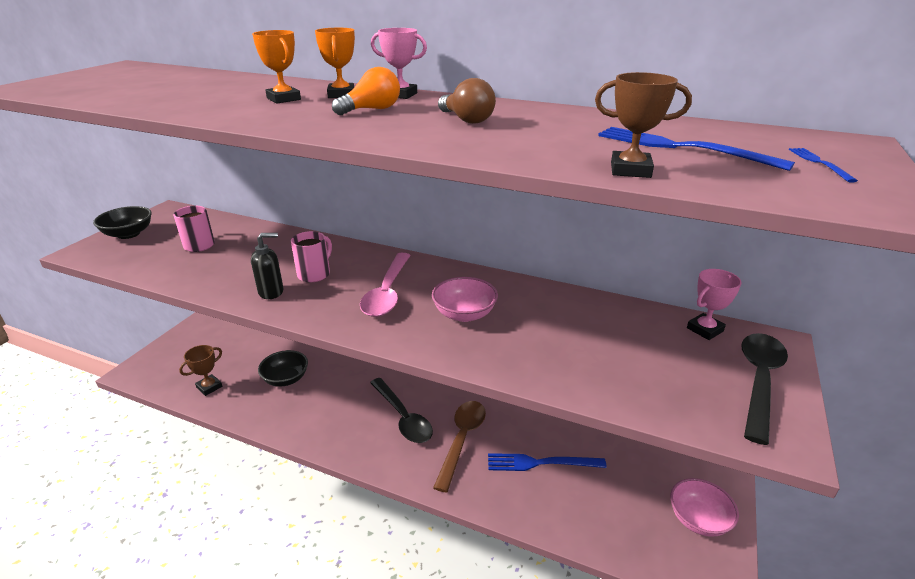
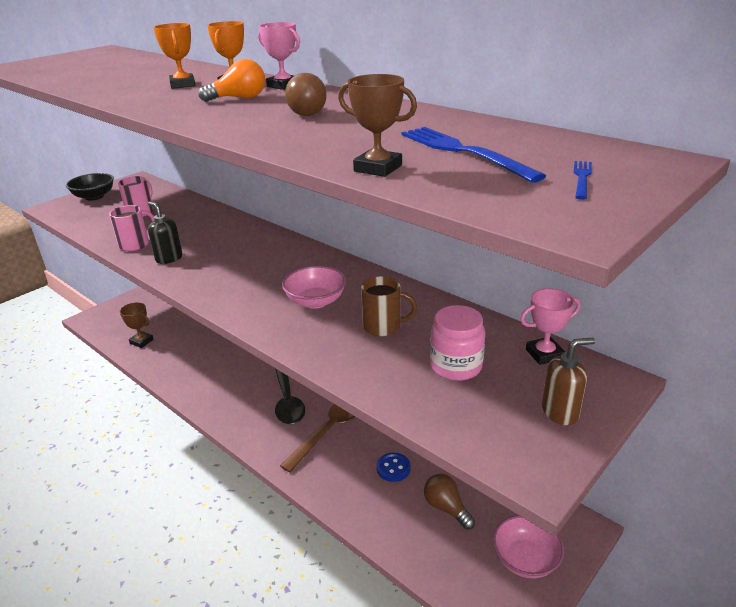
camera: 20 degrees right, 0 degrees up
brown trophy [179,345,222,396] -> brown trophy turned 60 degrees clockwise [120,302,154,348]
black soap dispenser [251,233,283,299] -> black soap dispenser turned 135 degrees counterclockwise [148,202,183,264]
black bowl [258,350,308,387] -> none
pink mug [291,231,332,282] -> pink mug moved to [109,205,155,251]
pink spoon [360,253,411,317] -> none
blue fork [488,453,607,471] -> blue button [376,453,411,482]
black spoon [741,333,788,445] -> brown soap dispenser [542,338,595,425]
none -> brown mug [361,277,417,336]
none -> brown light bulb [424,474,475,530]
none -> pink jar [430,305,485,381]

